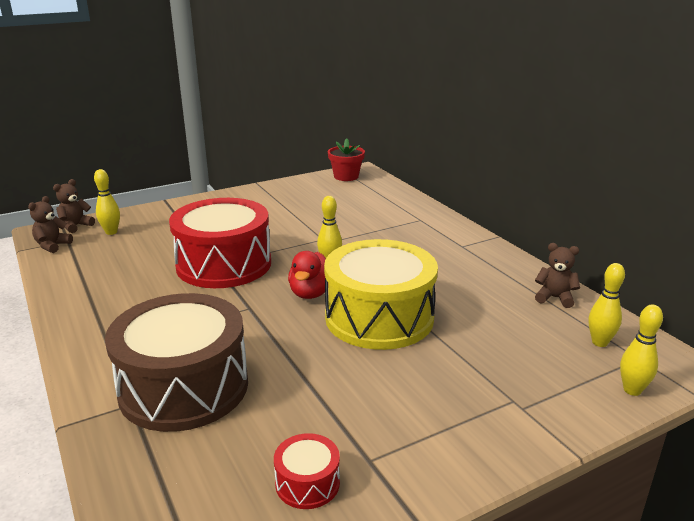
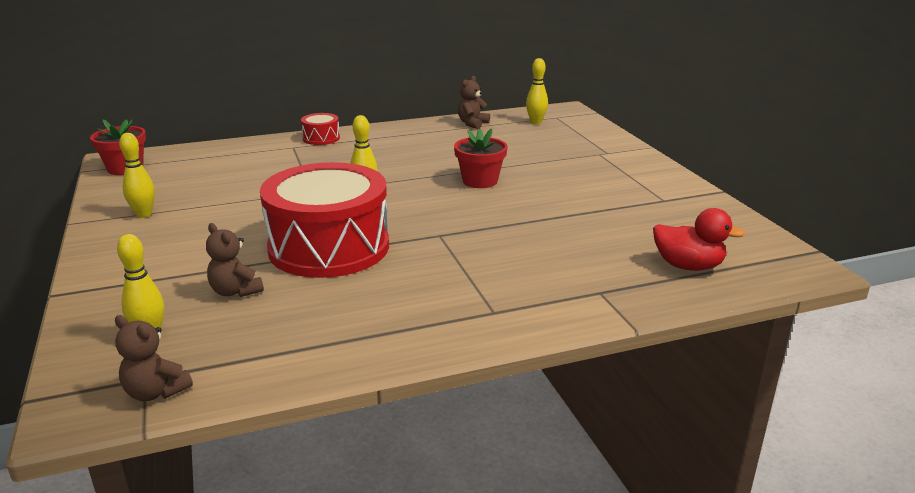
camera: 80 degrees left, 0 degrees up
brown teddy bear [53,179,95,233] -> brown teddy bear moved to [206,223,264,297]
brown drum [105,293,248,432] -> none
red drum [274,433,340,509] -> red drum moved to [301,113,340,145]
red duck [288,251,326,299] -> red duck moved to [653,208,746,271]
yellow drum [324,239,438,350] -> red flower pot [454,128,508,188]
yellow bowling pin [620,305,663,396] -> yellow bowling pin moved to [119,133,155,218]

